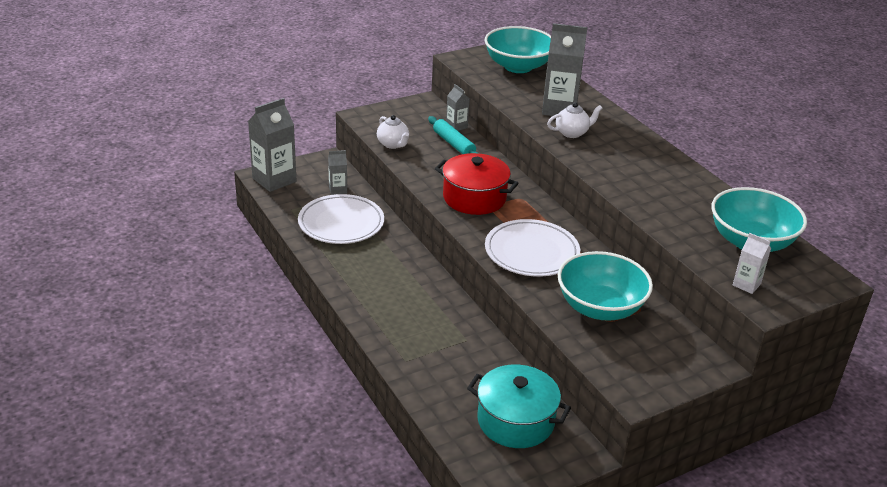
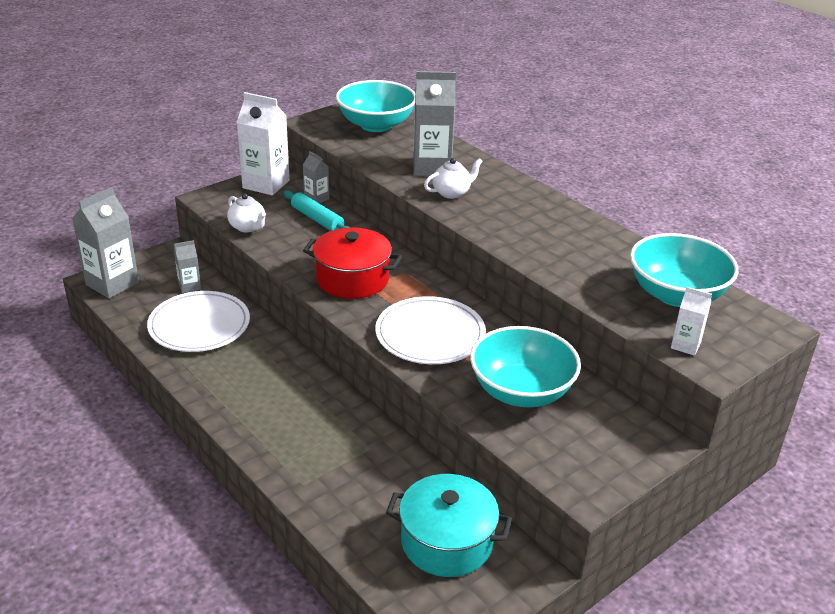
camera: 10 degrees left, 0 degrees up
none -> white carton [236,92,290,195]

